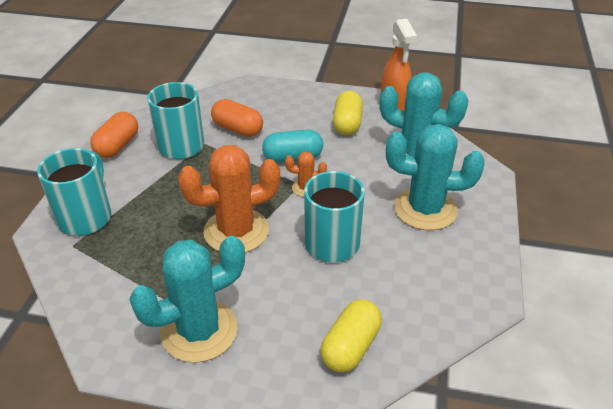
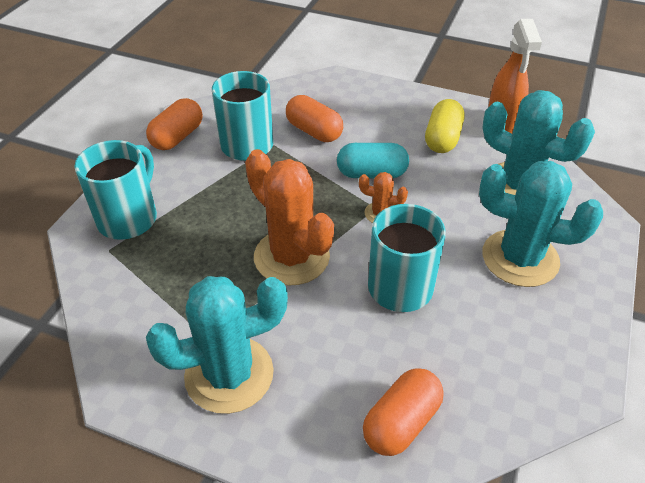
camera: 10 degrees right, 5 degrees up
orange cactus [178,145,280,253] -> orange cactus turned 60 degrees clockwise [245,149,334,286]
yellow capsule [320,299,382,372] -> orange capsule [363,368,444,456]

